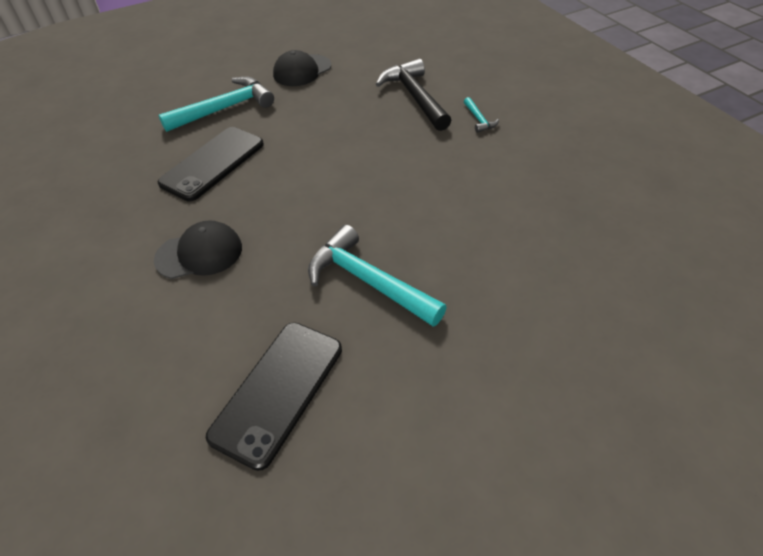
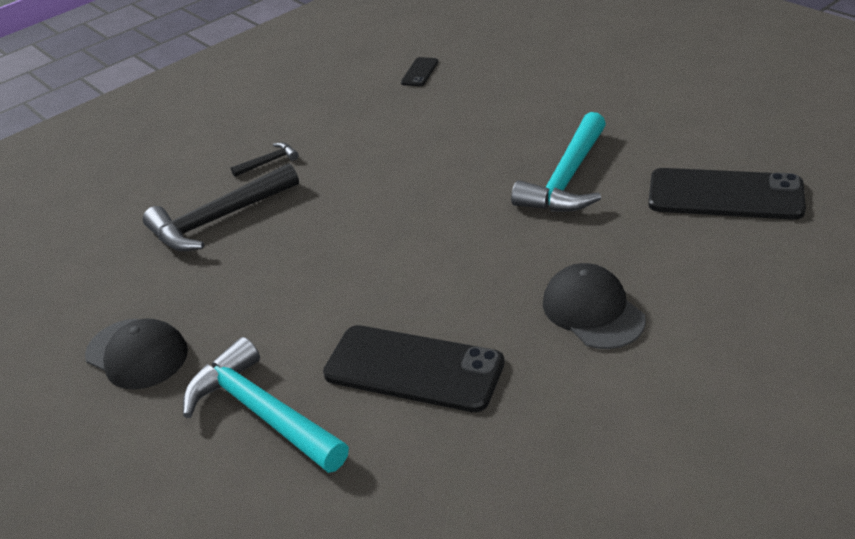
camera: 100 degrees left, 10 degrees down
turquoise hammer [464,97,499,133] -> black hammer [231,142,299,177]
none -> black phone [401,57,438,86]

